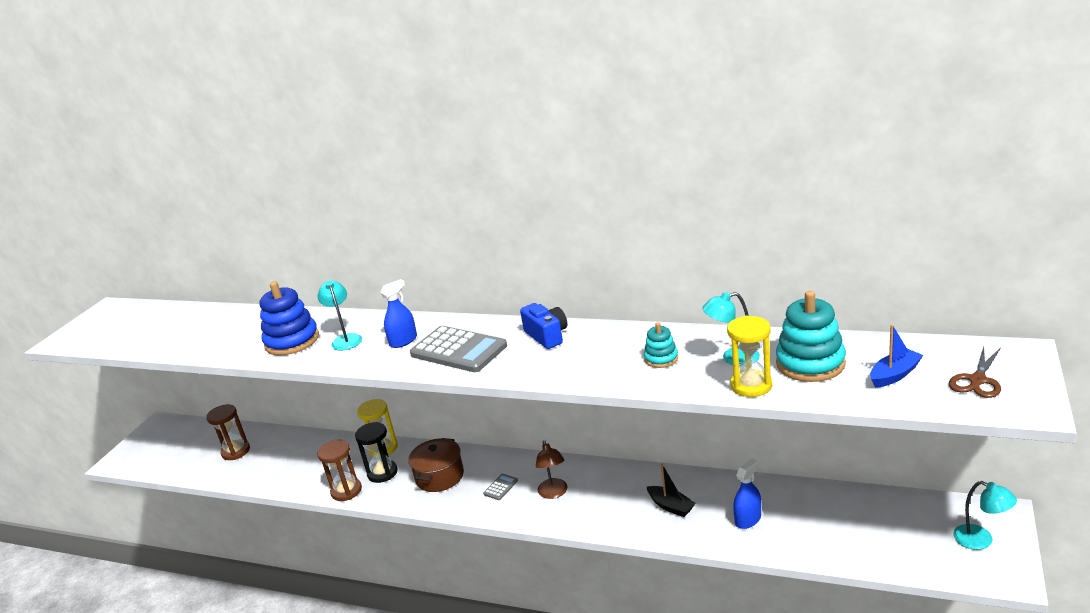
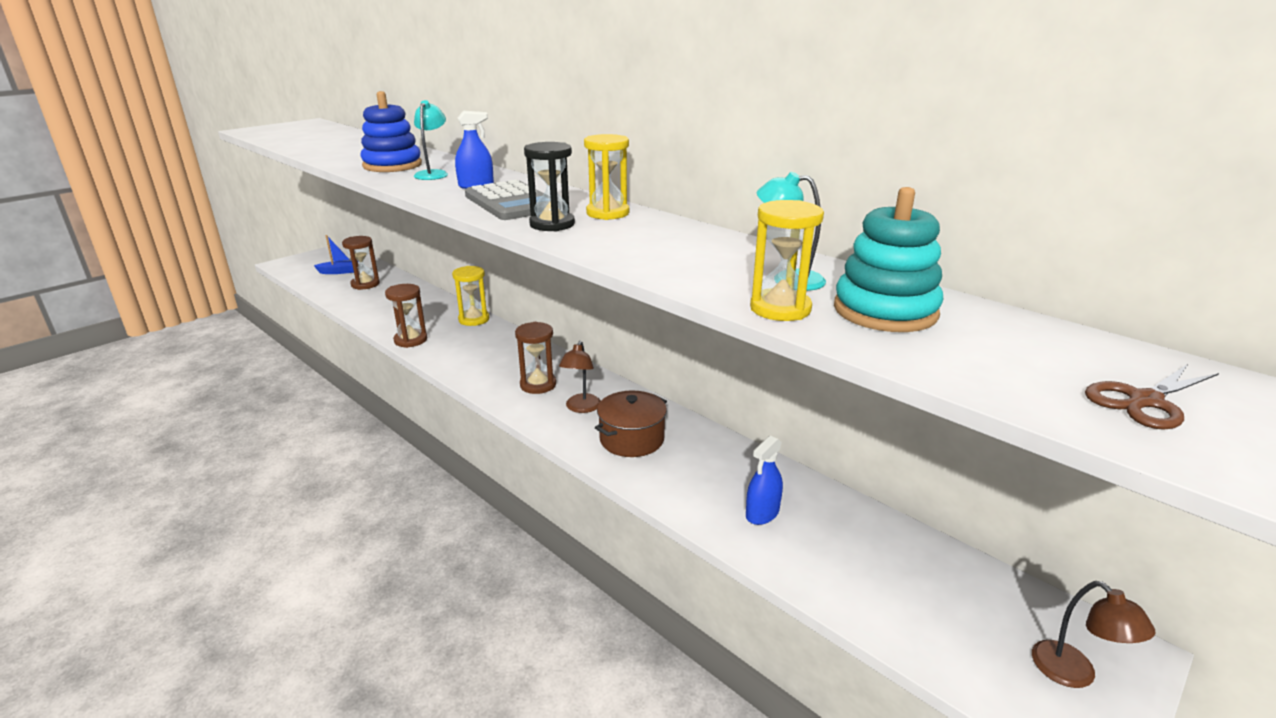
camera: 20 degrees right, 0 degrees up
black hourglass [355,422,398,483] -> black hourglass moved to [524,142,575,231]
brown pot [408,438,464,492] -> brown pot moved to [595,390,667,457]
grey calculator [483,474,518,500] -> brown hourglass [515,322,556,394]
blue camera [520,303,567,349] -> yellow hourglass [584,134,629,220]
turquoise stacking toy [644,322,678,368] -> none
black boat [647,464,696,517] -> none
blue spray bottle [733,458,761,529] -> blue spray bottle turned 150 degrees clockwise [746,436,783,525]
blue boat [870,324,923,388] -> blue boat moved to [314,235,354,274]
turquoise lamp [953,481,1017,550] -> brown lamp [1032,581,1155,688]

